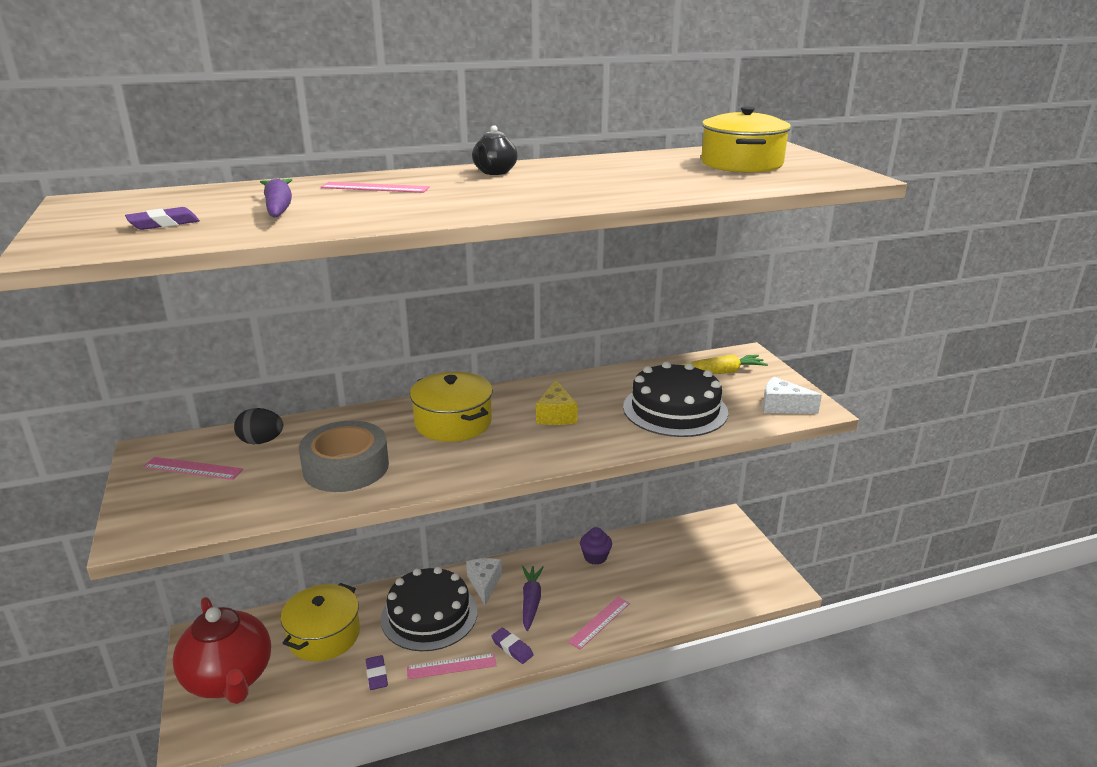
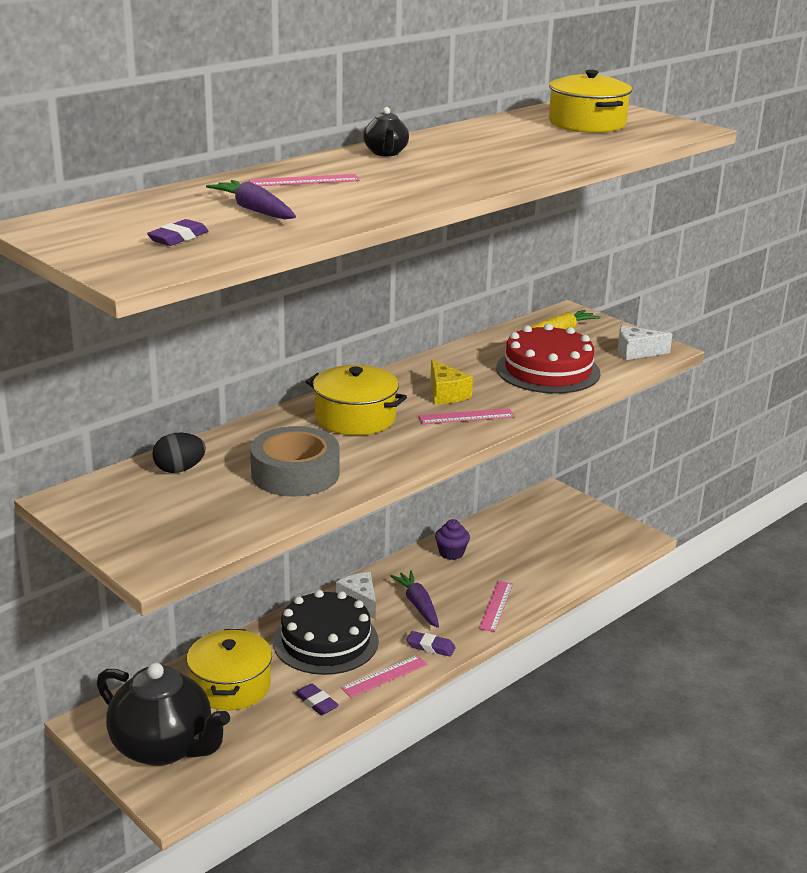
camera: 25 degrees left, 0 degrees up
pink ruler [143,457,243,480] -> pink ruler moved to [418,408,515,424]
red teapot [173,597,271,704] -> black teapot [97,662,230,766]
black cake [623,361,728,437] -> red cake [496,324,600,394]

